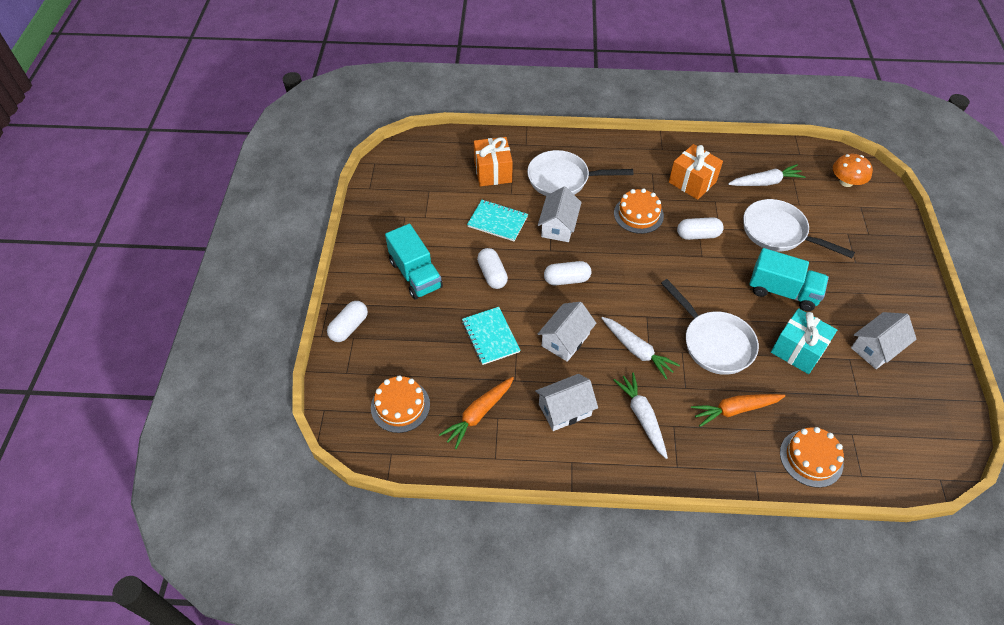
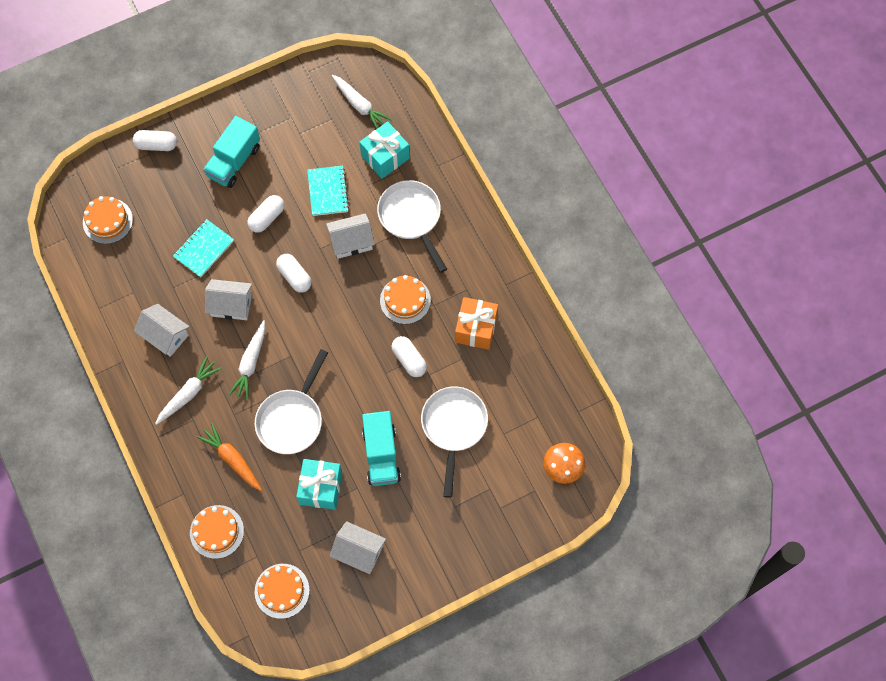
camera: 60 degrees right, 15 degrees up
orange carrot [439,377,514,449] -> none
orange gift [474,137,513,186] -> turquoise gift [359,121,410,179]
white carrot [728,164,805,186] -> white carrot moved to [332,75,392,129]
none -> orange cake [255,564,310,619]

